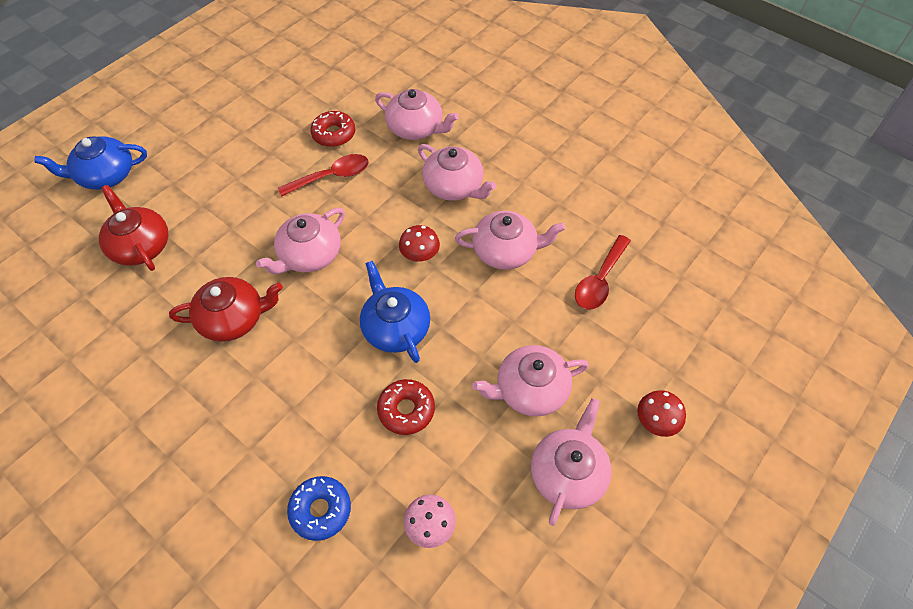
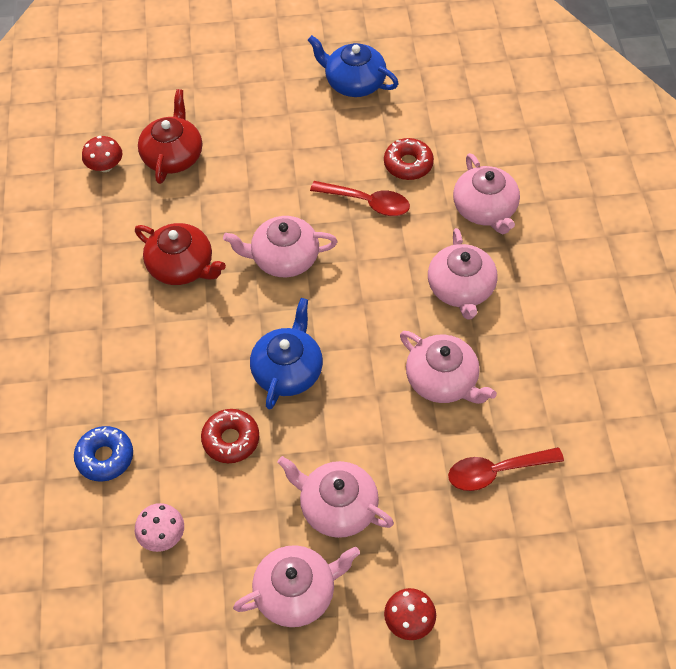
camera: 45 degrees right, 0 degrees up
blue teapot [34,136,147,190] -> blue teapot moved to [308,35,399,97]
red mushroom [399,225,440,262] -> red mushroom moved to [82,136,122,172]

